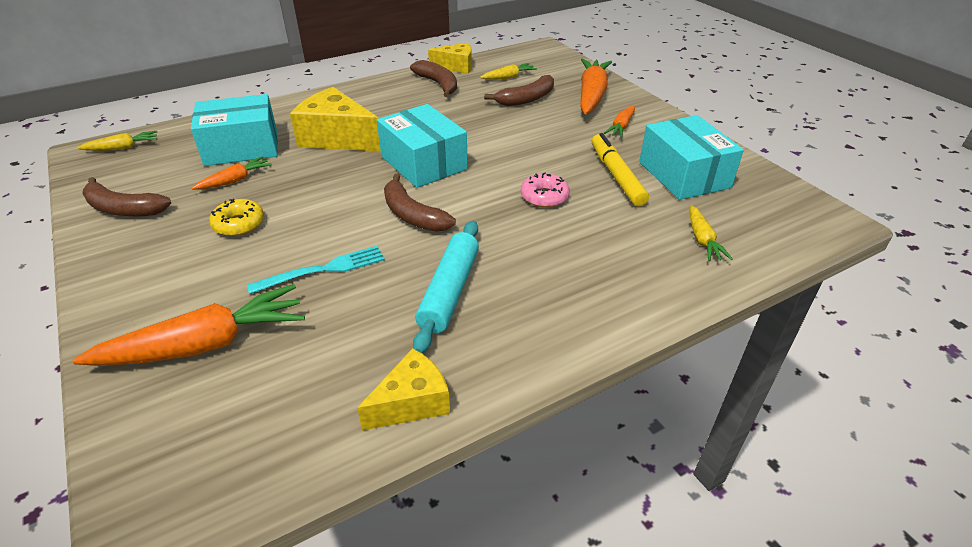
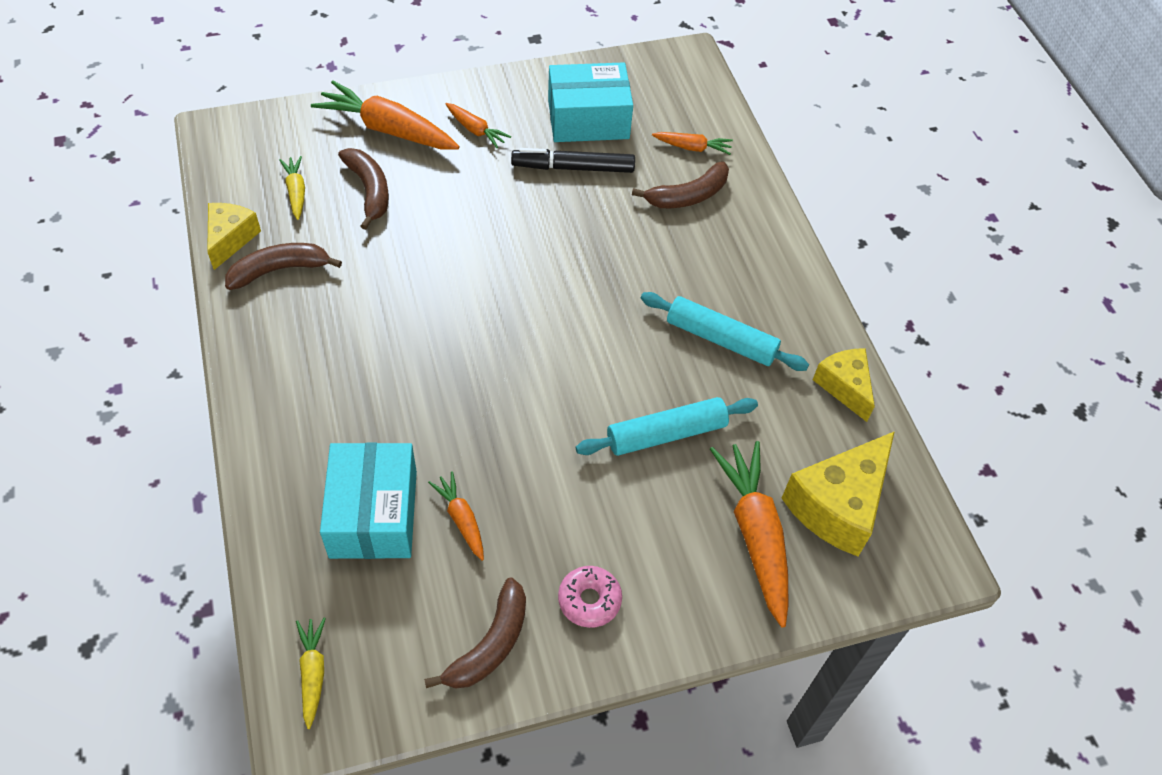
camera: 80 degrees left, 15 degrees up
yellow donut [209,199,264,236] -> none
turquoise fork [247,246,385,294] -> turquoise rolling pin [576,397,758,456]
yellow cheese [290,87,380,151] -> yellow cheese moved to [782,431,895,556]
turquoise box [377,104,468,188] -> none
brown banana [384,174,456,232] -> brown banana moved to [632,161,729,208]
pink donut [521,172,570,208] -> pink donut moved to [558,566,622,628]
yellow marker [592,133,649,206] -> black marker [511,148,635,173]
yellow carrot [690,205,733,261] -> orange carrot [652,132,733,155]

